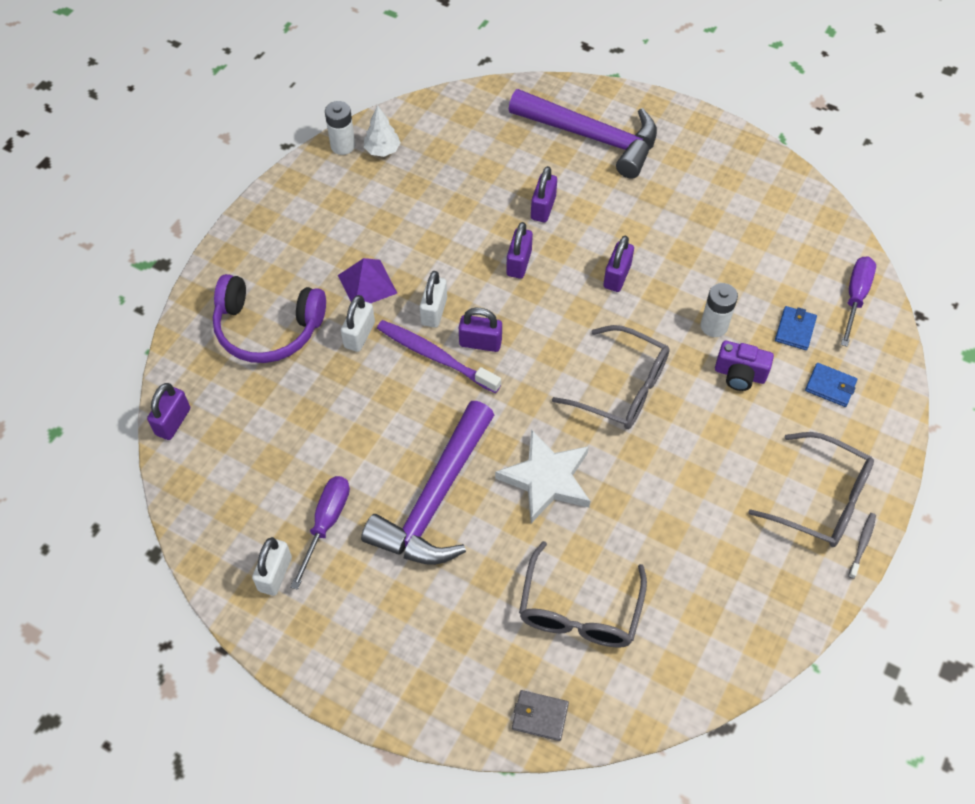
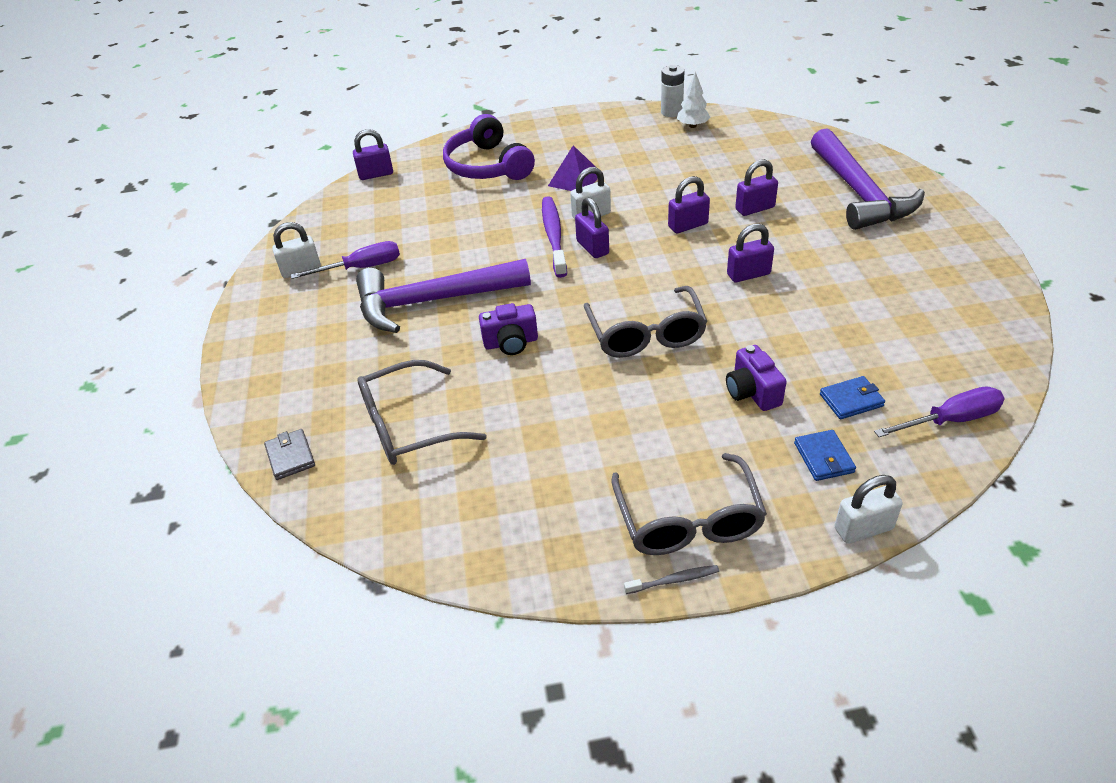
camera: 55 degrees right, 15 degrees down
white padlock [341,295,375,352] -> white padlock moved to [834,475,903,544]
white star [495,429,590,523] -> purple camera [479,303,538,355]
white battery [700,283,738,337] -> none

